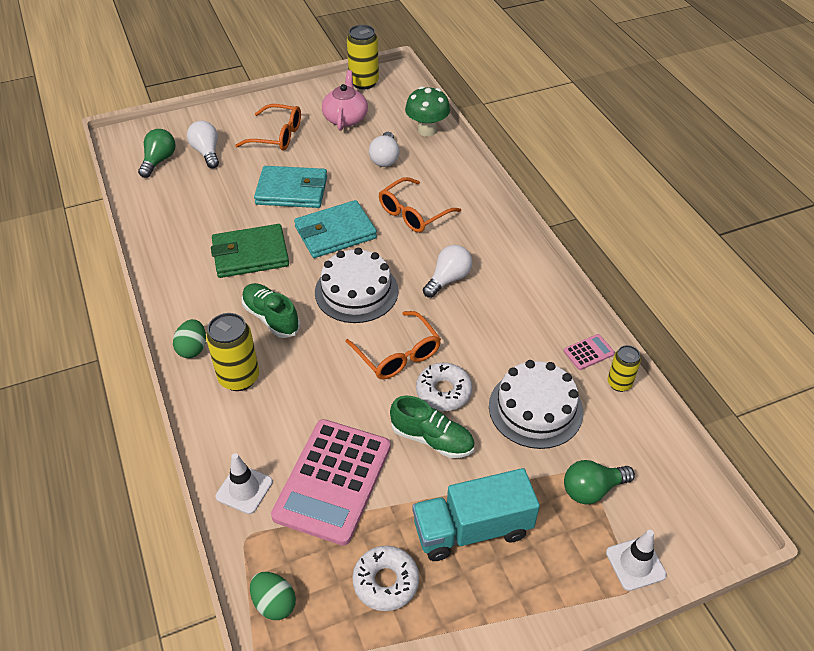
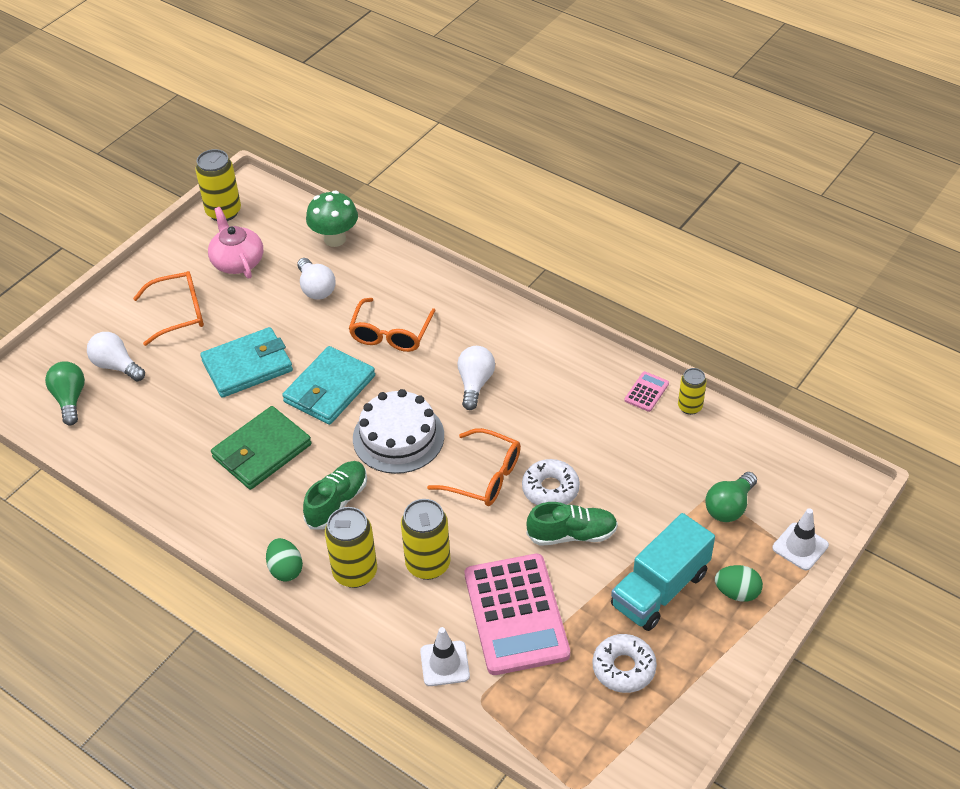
camera: 30 degrees left, 0 degrees up
green shoe [242,283,300,338] -> green shoe turned 105 degrees clockwise [303,461,367,530]
green egg [250,572,296,620] -> green egg moved to [715,565,763,602]
white cake [489,360,583,449] -> none
none -> yellow can [401,499,451,580]

